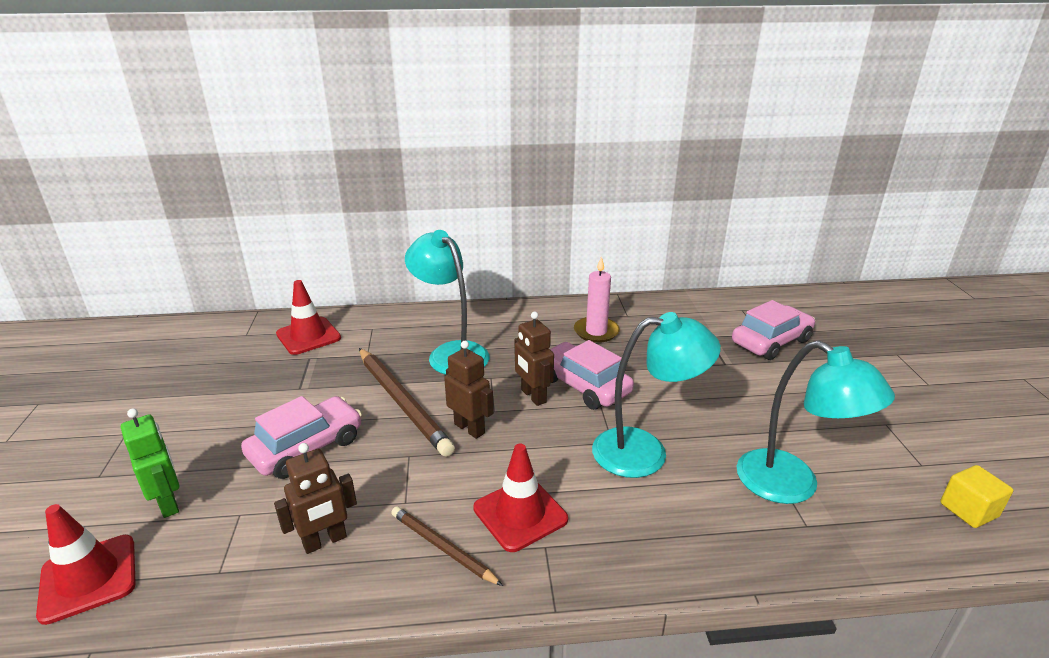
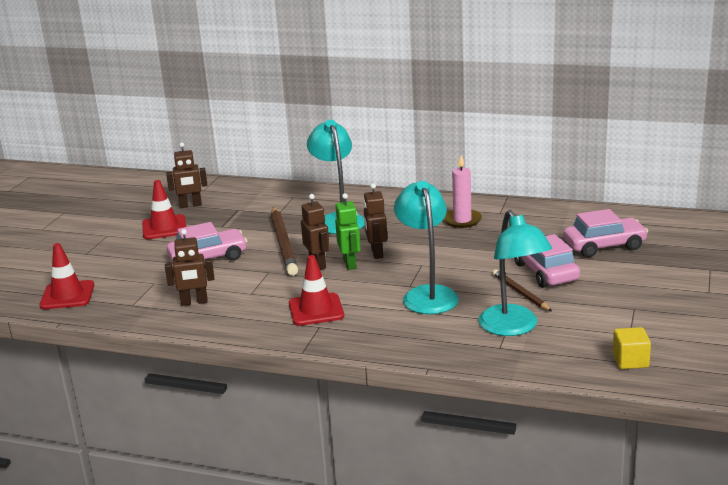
camera: 25 degrees right, 5 degrees down
green robot [121,408,179,518] -> green robot moved to [335,193,361,270]
red traffic cone [276,280,341,355] -> red traffic cone moved to [142,180,186,239]
brown pencil [391,507,503,586] -> brown pencil moved to [493,270,552,311]
pink car [550,340,634,410] -> pink car moved to [514,234,580,288]
turquoise lamp [592,312,721,478] -> turquoise lamp turned 120 degrees counterclockwise [394,181,459,314]
none -> brown robot [166,142,207,208]

